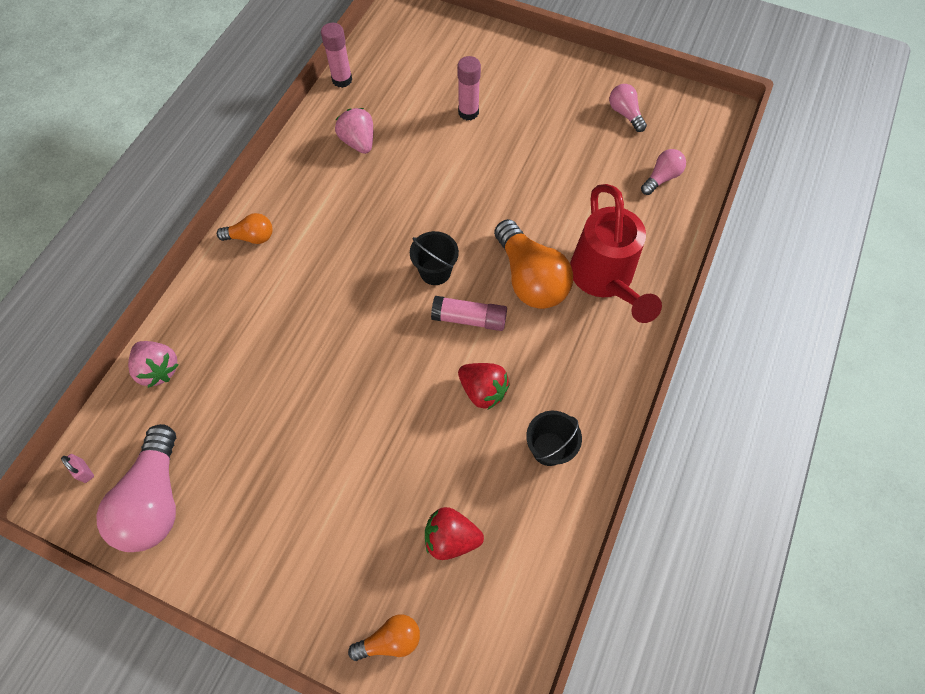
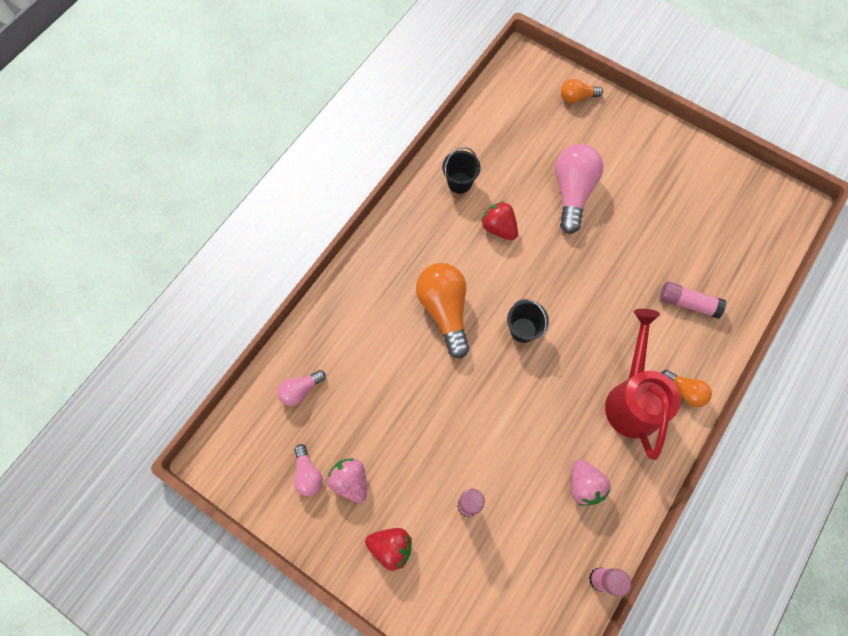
camera: 170 degrees left, 5 degrees up
pink padlock [61,454,94,483] -> none
pink light bulb [96,424,176,552] -> pink light bulb moved to [555,144,604,234]
pink strawberry [128,341,179,388] -> pink strawberry moved to [327,458,367,503]
orange light bulb [217,213,273,244] -> orange light bulb turned 150 degrees counterclockwise [661,370,712,407]
red strawberry [425,507,484,560] -> red strawberry moved to [365,528,412,571]
pink glue stick [431,296,507,331] -> pink glue stick moved to [660,281,726,319]
red watering can [570,184,662,323] -> red watering can moved to [605,309,680,460]

